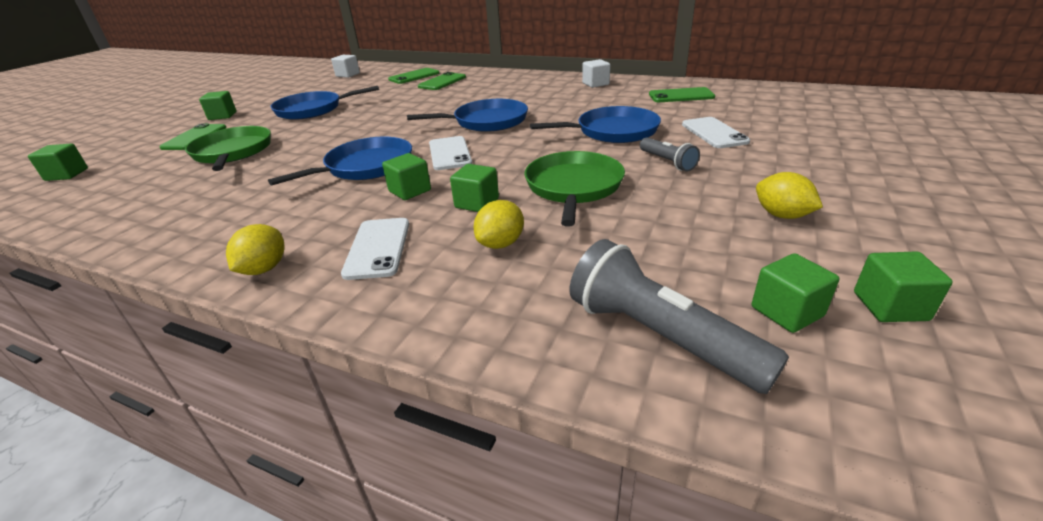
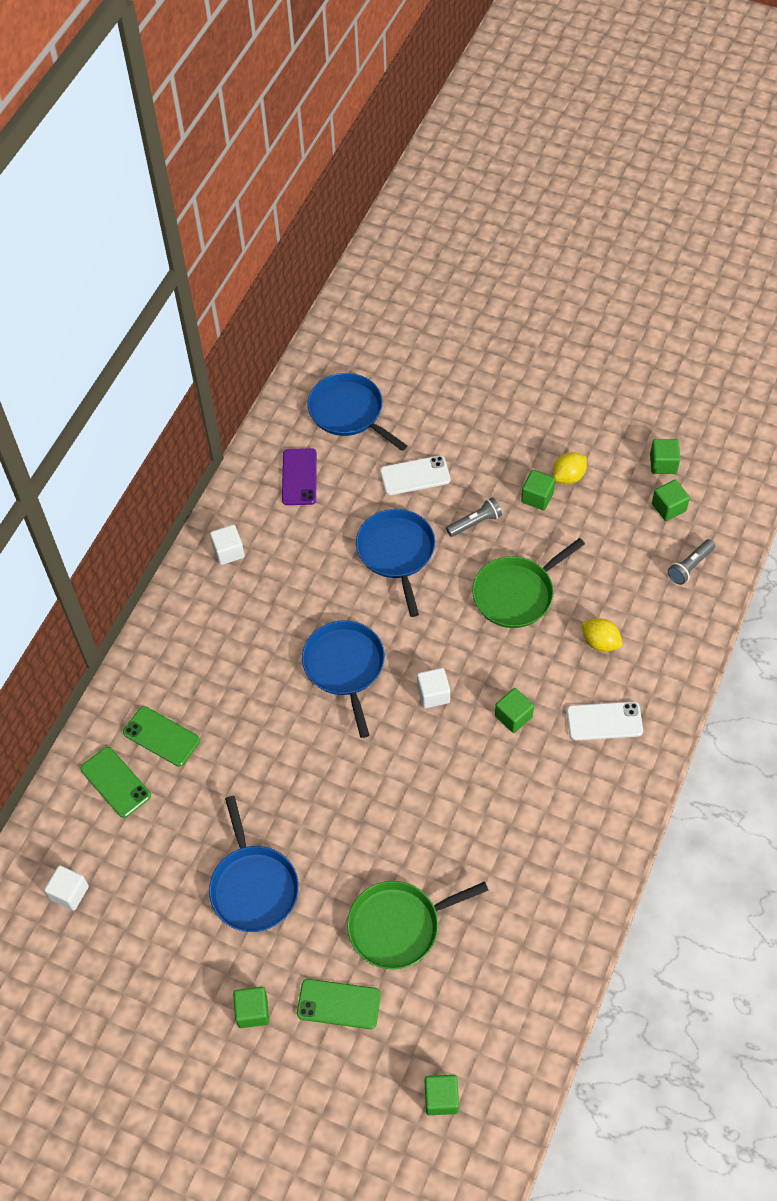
camera: 90 degrees left, 25 degrees up
yellow lemon [226,224,285,275] -> none
blue pan [268,137,412,186] -> blue pan moved to [307,373,407,451]
white phone [429,136,472,170] -> white cube [417,668,450,708]
green cube [450,164,499,212] -> green cube moved to [521,470,555,510]
green pan [524,151,625,227] -> green pan turned 45 degrees counterclockwise [472,538,585,628]
grey flashlight [570,239,789,394] -> grey flashlight [668,539,715,585], size x0.56
green phone [649,87,715,102] -> purple phone [282,448,317,505]

